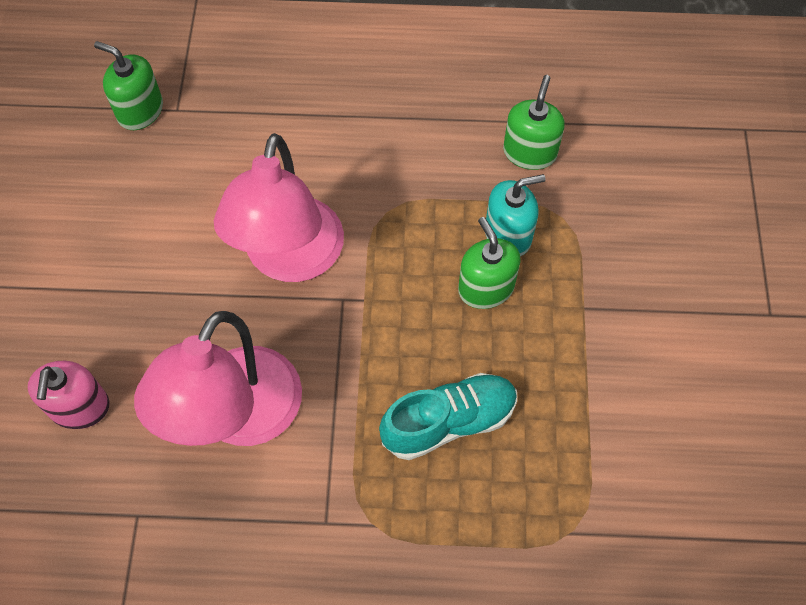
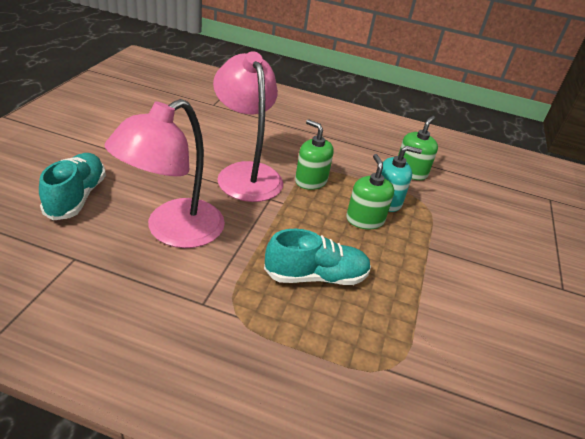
camera: 10 degrees right, 25 degrees down
pink soap dispenser [28,361,109,429] -> turquoise shoe [39,153,106,221]
green soap dispenser [94,41,163,130] -> green soap dispenser moved to [295,119,334,190]
pink lamp [214,133,344,282] -> pink lamp turned 135 degrees clockwise [213,51,283,202]

